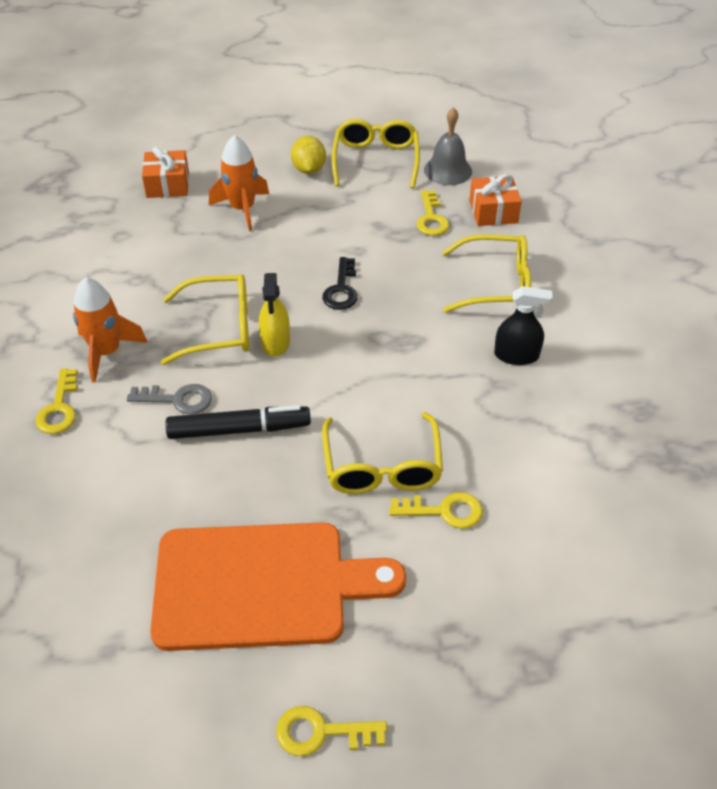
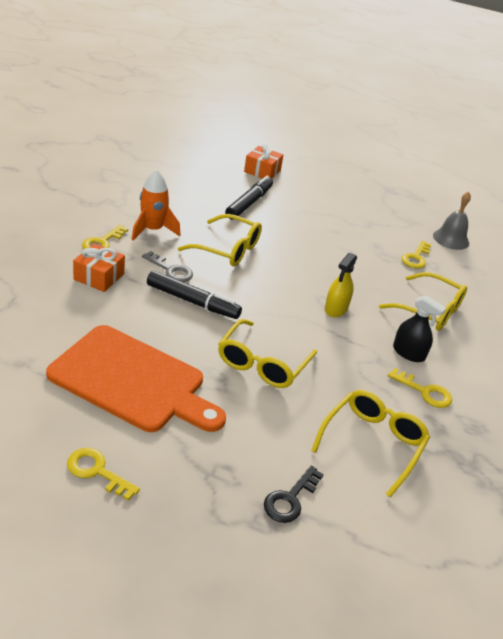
camera: 25 degrees right, 10 degrees down
orange rocket [209,135,269,231] -> none
yellow spray bottle [259,273,290,357] -> yellow spray bottle moved to [325,253,357,317]
yellow lemon [291,136,326,174] -> none
black key [322,257,358,310] -> black key moved to [264,466,324,523]
yellow glasses [332,119,420,188] -> yellow glasses moved to [311,390,430,497]
yellow key [389,492,483,529] -> yellow key moved to [388,368,452,408]
orange gift [469,174,522,226] -> orange gift moved to [73,243,125,292]
none -> black marker [225,176,273,220]

